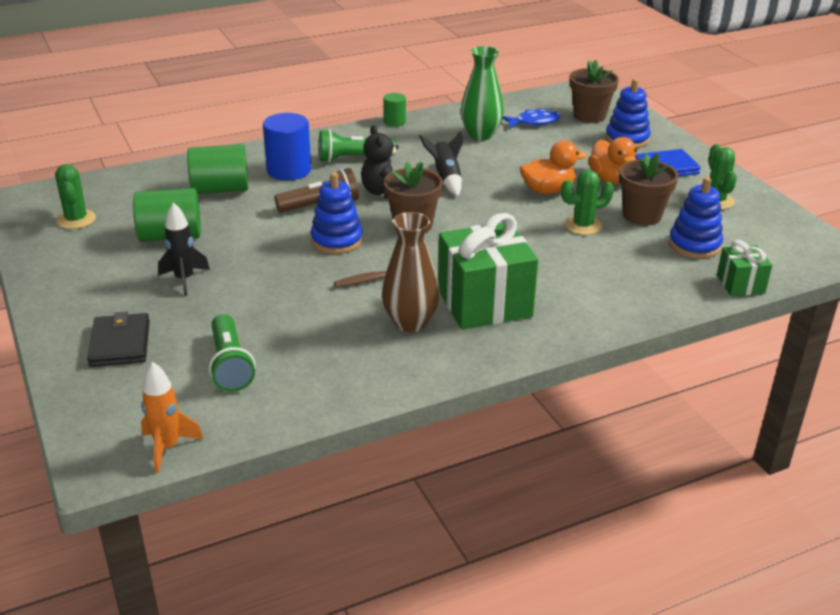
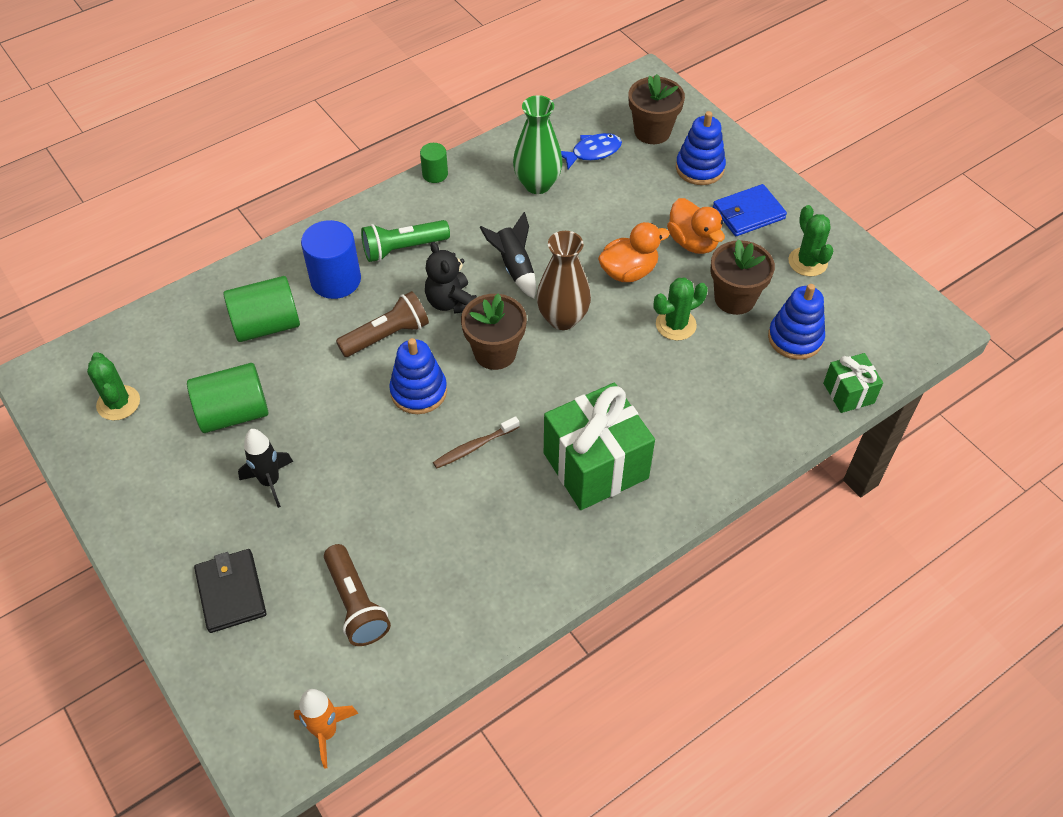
camera: 10 degrees left, 20 degrees up
green flashlight [209,314,255,392] -> brown flashlight [324,544,391,646]
brown vase [382,212,440,332] -> brown vase moved to [536,231,591,330]

